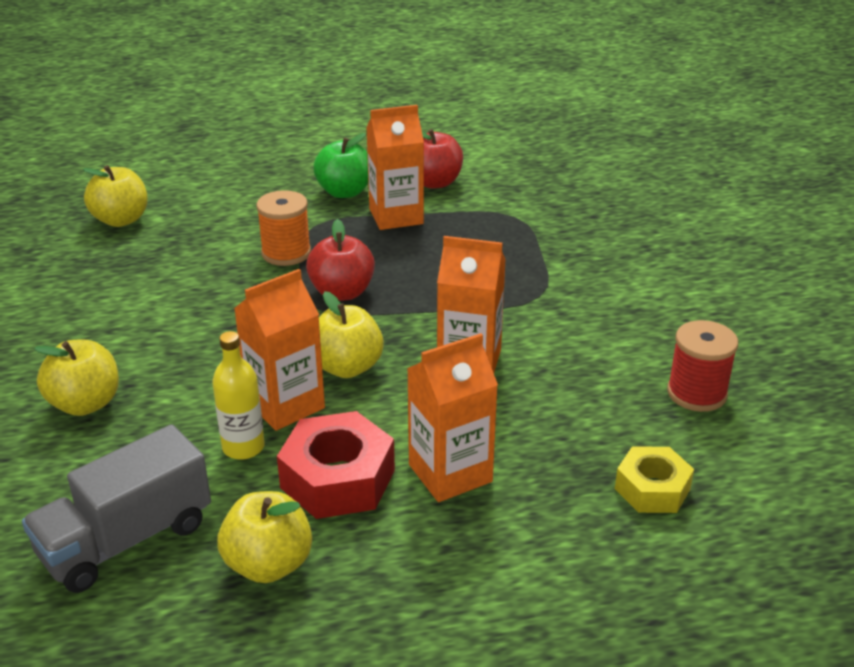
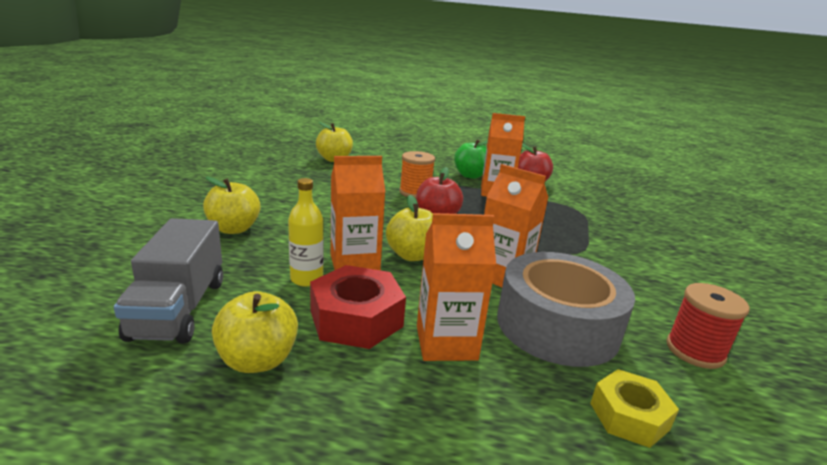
camera: 20 degrees right, 10 degrees down
grey truck [22,424,211,593] -> grey truck turned 75 degrees counterclockwise [114,218,223,343]
none -> grey tape [497,252,635,367]

